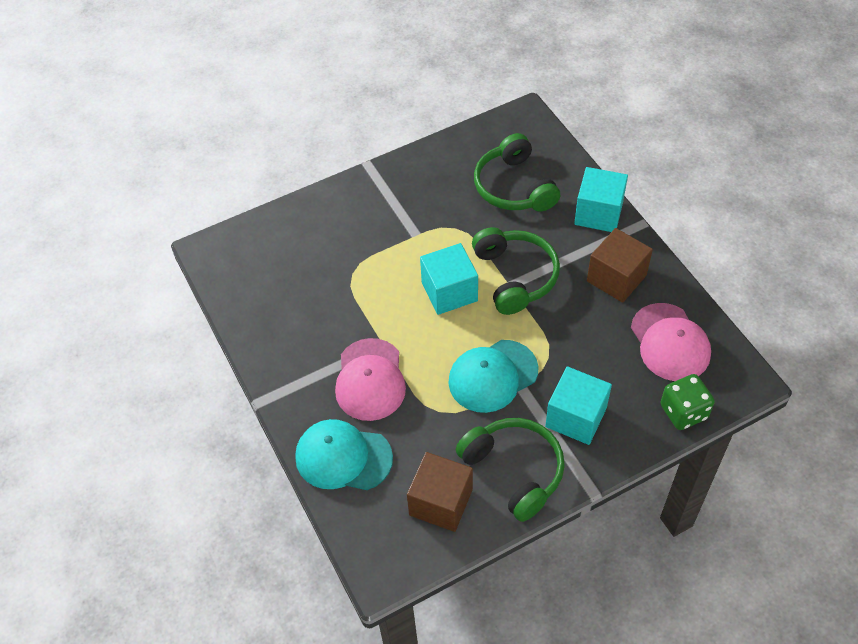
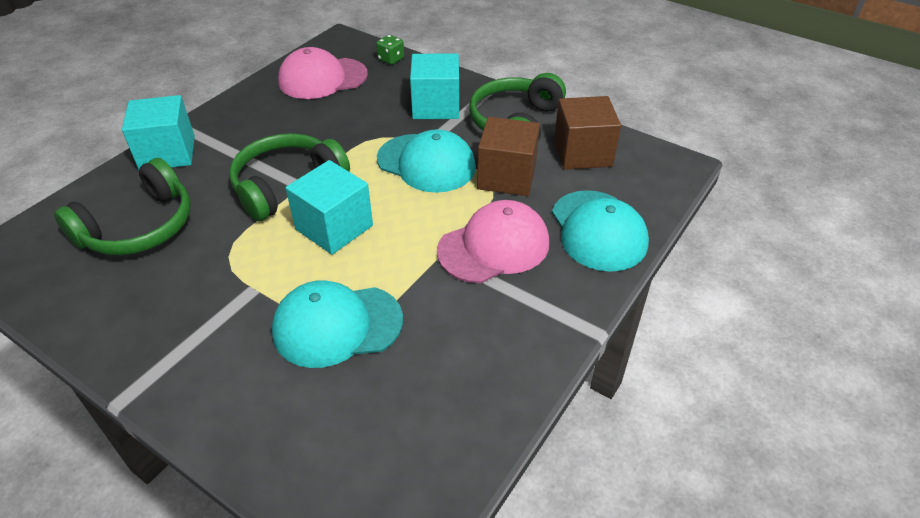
camera: 120 degrees left, 10 degrees down
brown cube [587,228,653,303] -> brown cube moved to [477,117,540,196]
pink cap [631,303,711,381] -> pink cap turned 150 degrees counterclockwise [278,47,368,99]
green dice [660,374,715,430] -> green dice [376,35,404,65], size x0.62
none -> turquoise cap [272,280,403,368]

